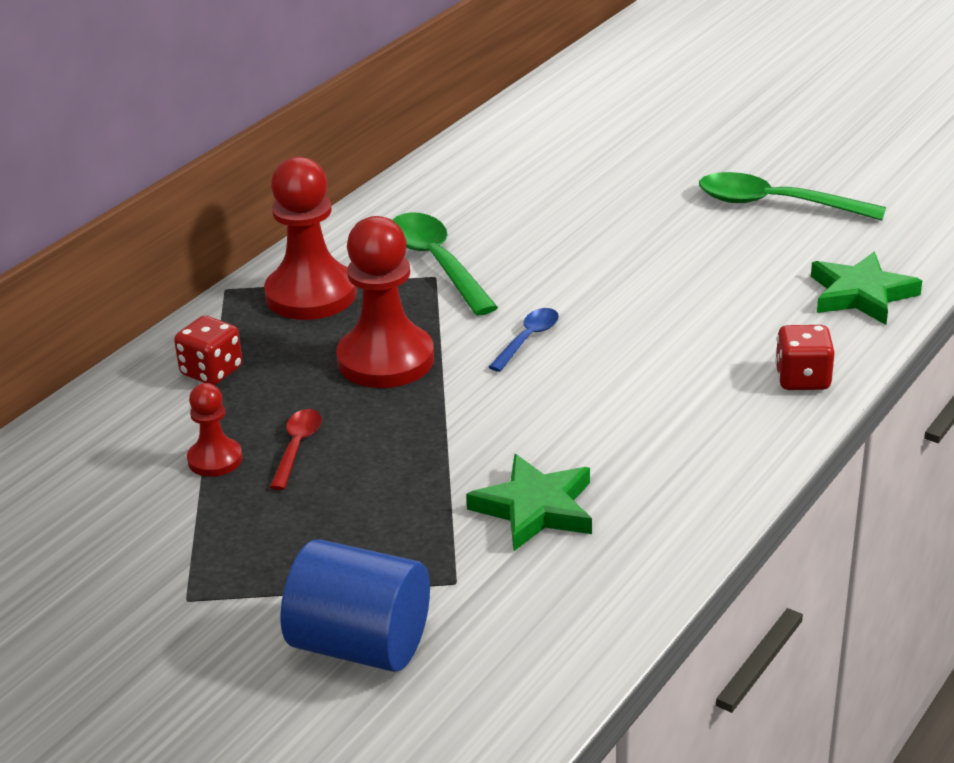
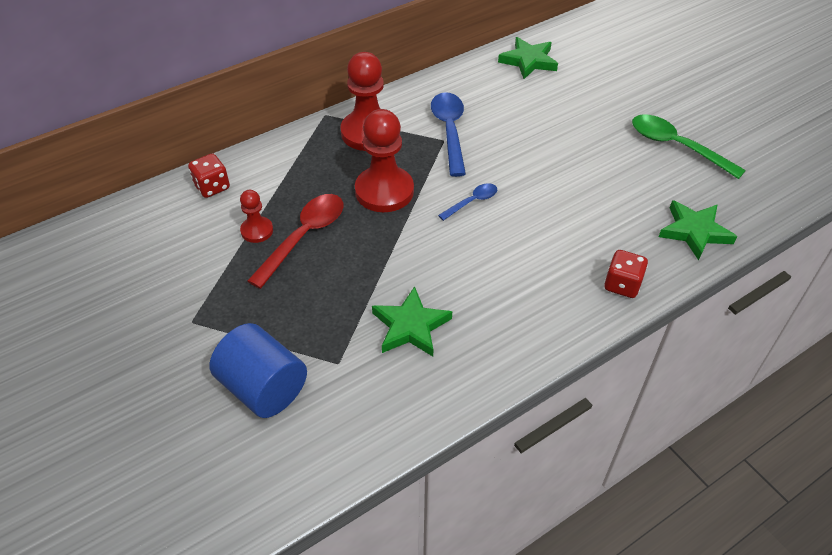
camera: 20 degrees right, 15 degrees up
red dice [174,316,243,385] -> red dice moved to [188,153,230,198]
red spoon [270,409,322,490] -> red spoon [247,194,343,289], size x1.84
green spoon [393,212,498,316] -> blue spoon [431,92,466,177]
none -> green star [498,37,558,79]

